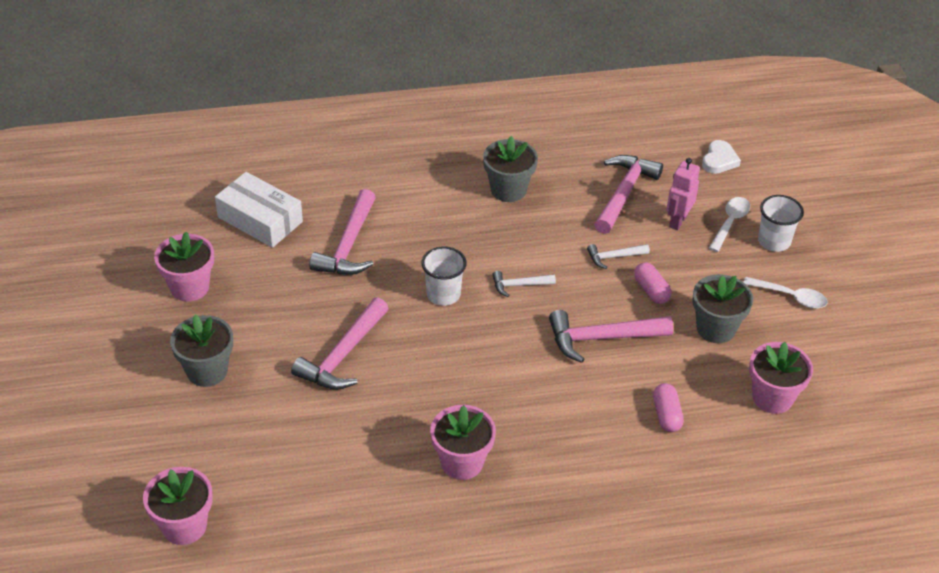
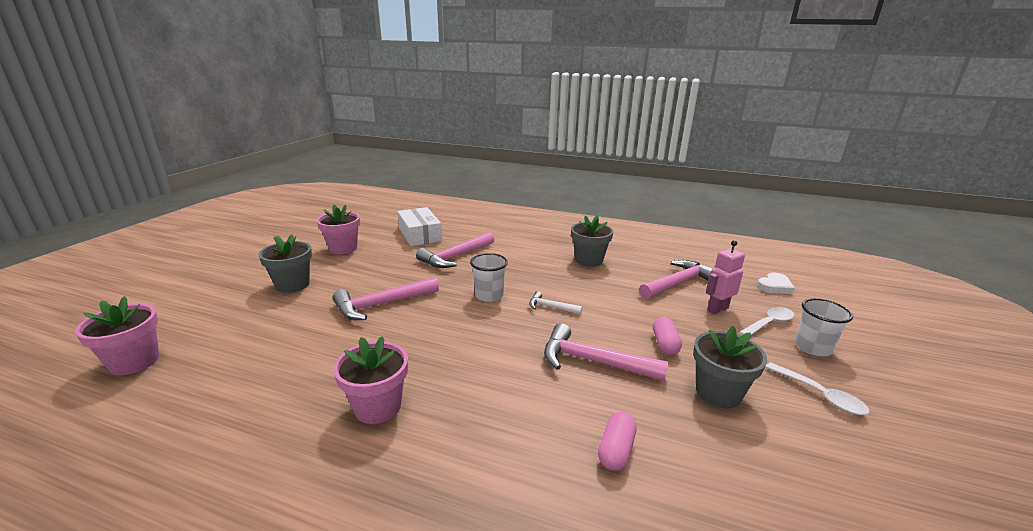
camera: 30 degrees right, 20 degrees down
white hammer [587,244,650,269] -> none
pink flower pot [749,342,813,414] -> none

